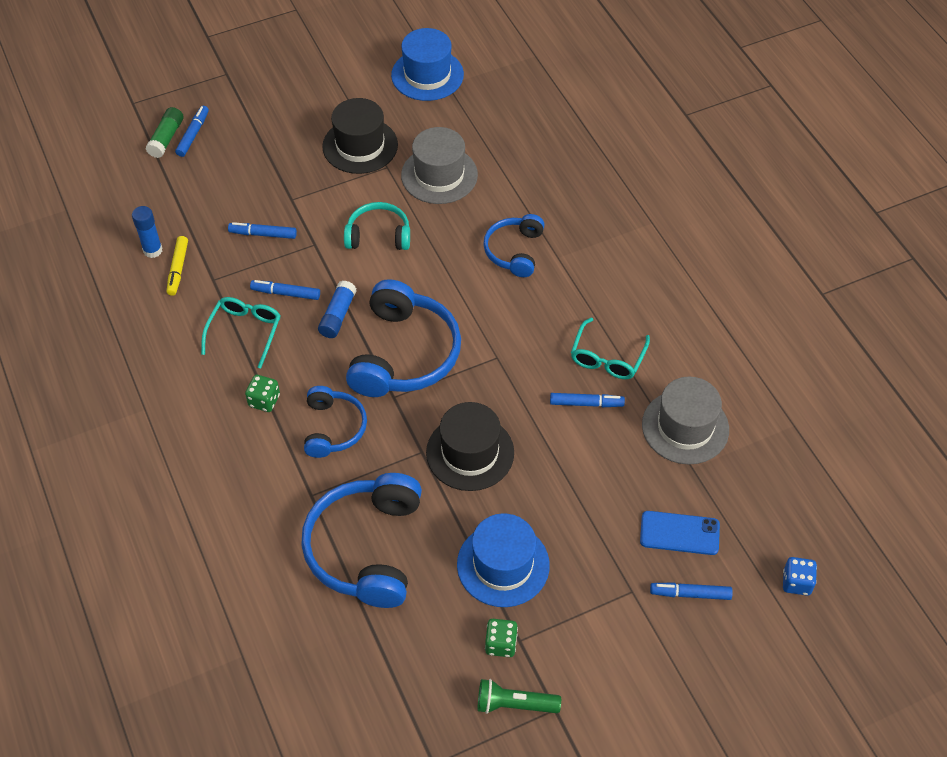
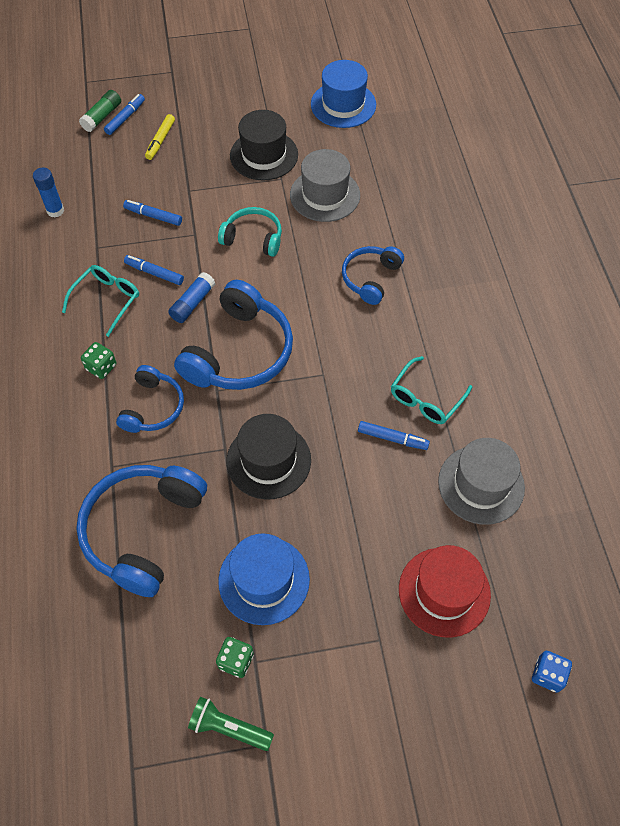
camera: 15 degrees right, 5 degrees up
yellow marker [167,236,188,296] -> yellow marker moved to [145,114,175,160]
blue phone [640,511,720,555] -> red hat [399,545,491,638]
blue marker [650,582,733,600] -> none

